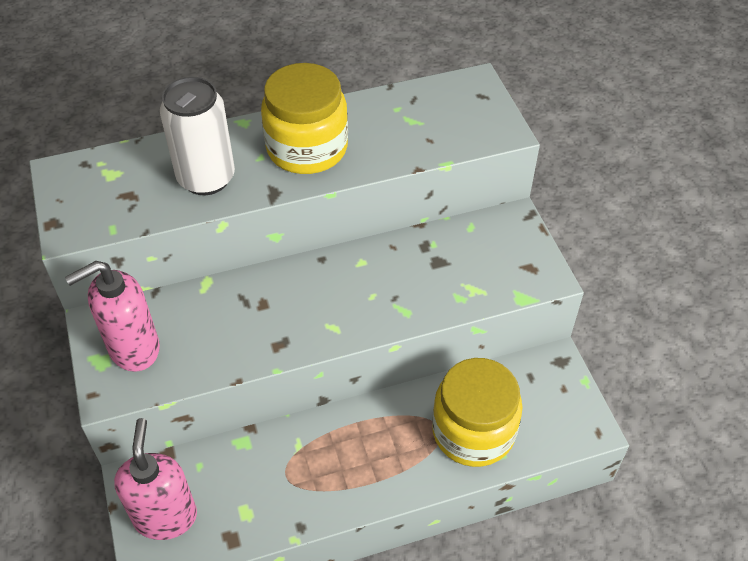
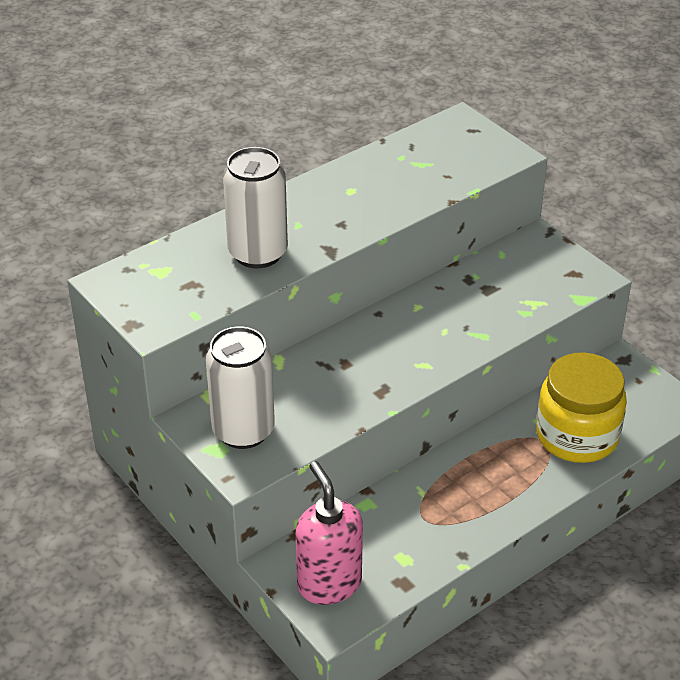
camera: 20 degrees left, 10 degrees down
pink soap dispenser [65,261,160,372] -> white can [206,327,275,449]
yellow jar [261,63,348,174] -> none

